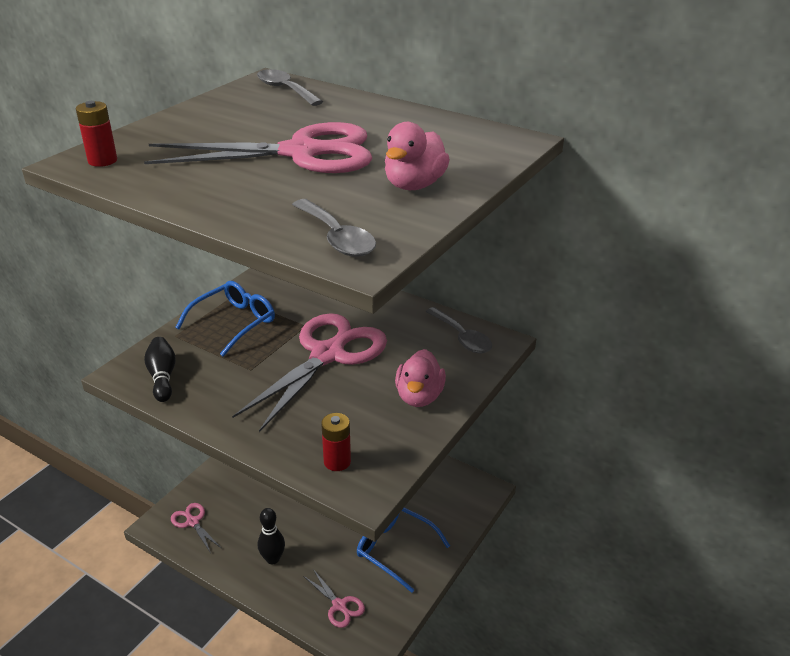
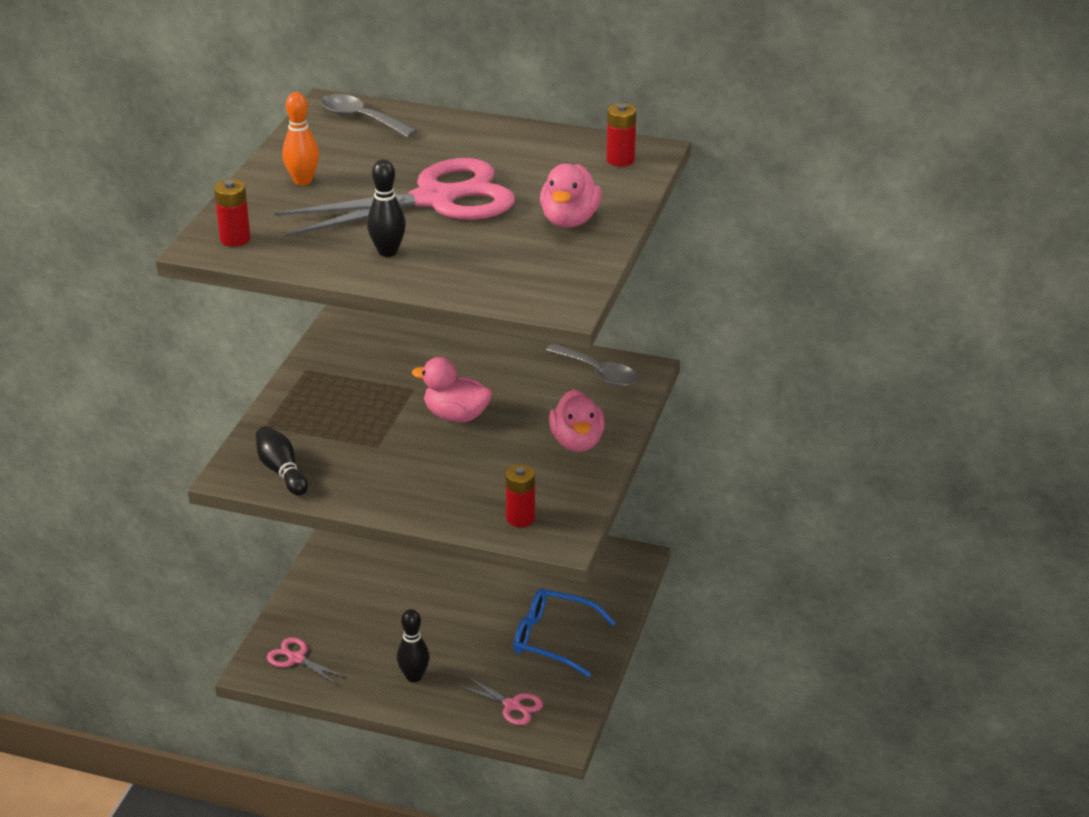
camera: 15 degrees left, 0 degrees up
blue glasses [175,281,275,357] -> none
pink scissors [232,313,387,432] -> pink duck [412,357,493,422]
grey spoon [292,199,376,257] -> none
none -> orange bowling pin [282,92,319,185]
none -> black bowling pin [367,159,406,257]
none -> red battery [606,103,636,167]

